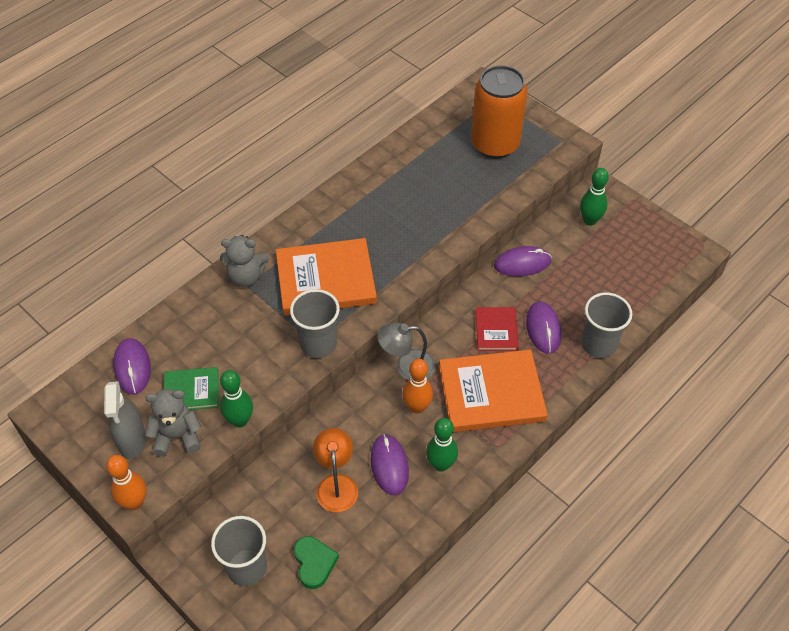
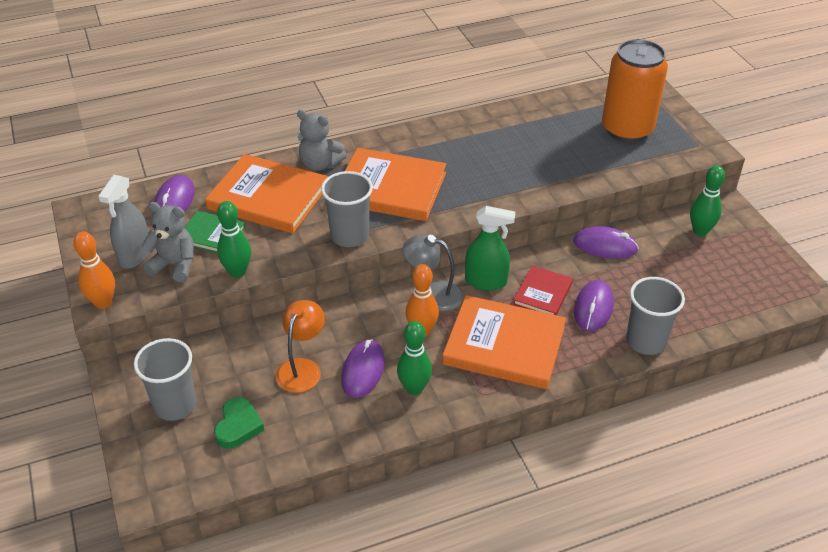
camera: 25 degrees right, 10 degrees down
none -> orange book [205,154,328,234]
none -> green spray bottle [465,206,515,291]

